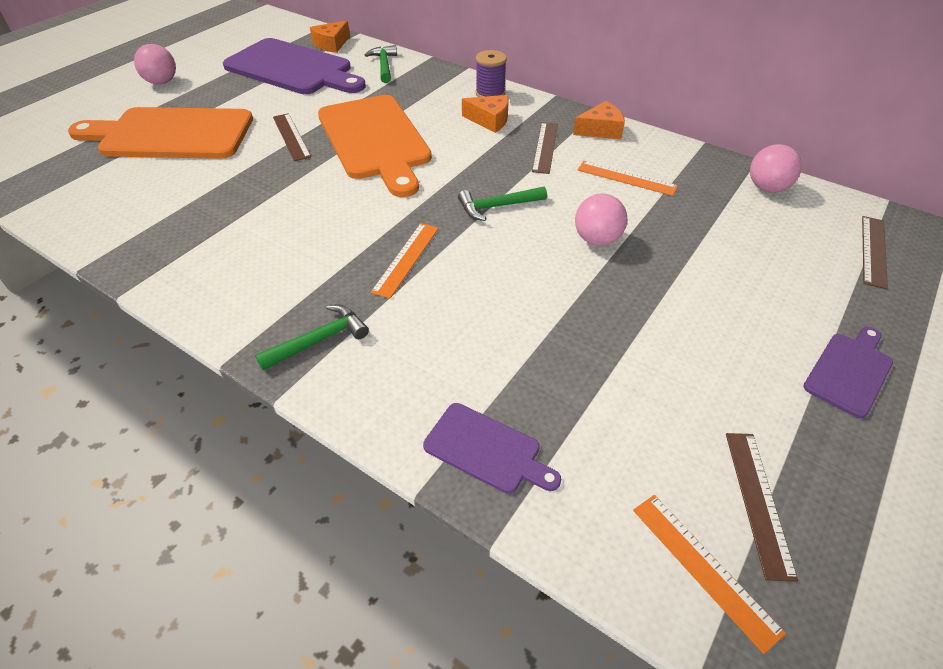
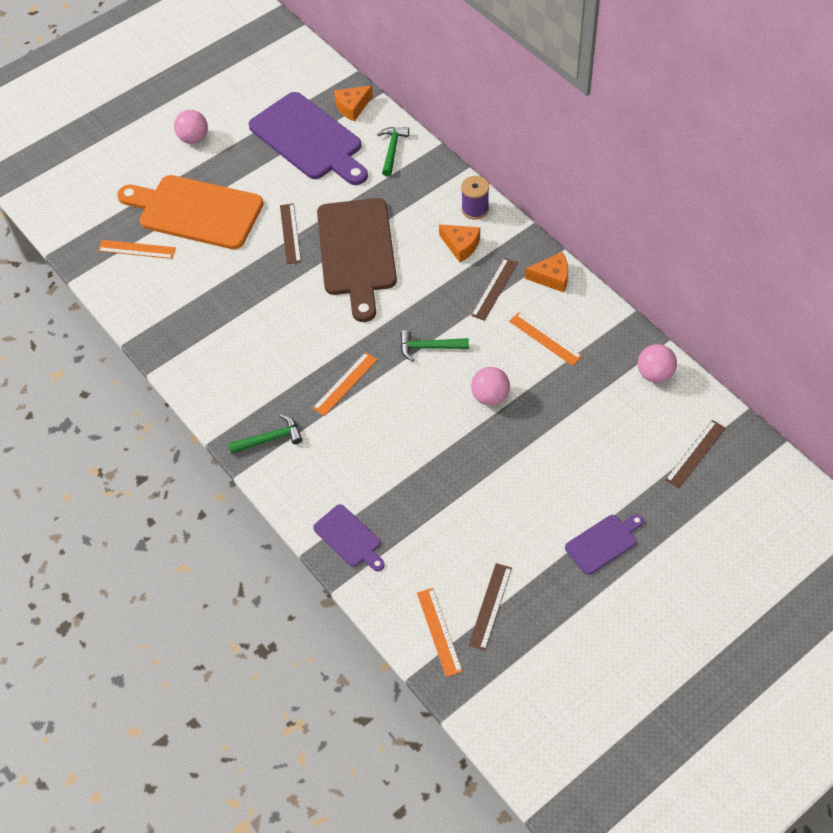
camera: 20 degrees right, 10 degrees up
orange cutting board [318,95,432,197] -> brown cutting board [317,198,397,322]
none -> orange ruler [98,240,176,259]

